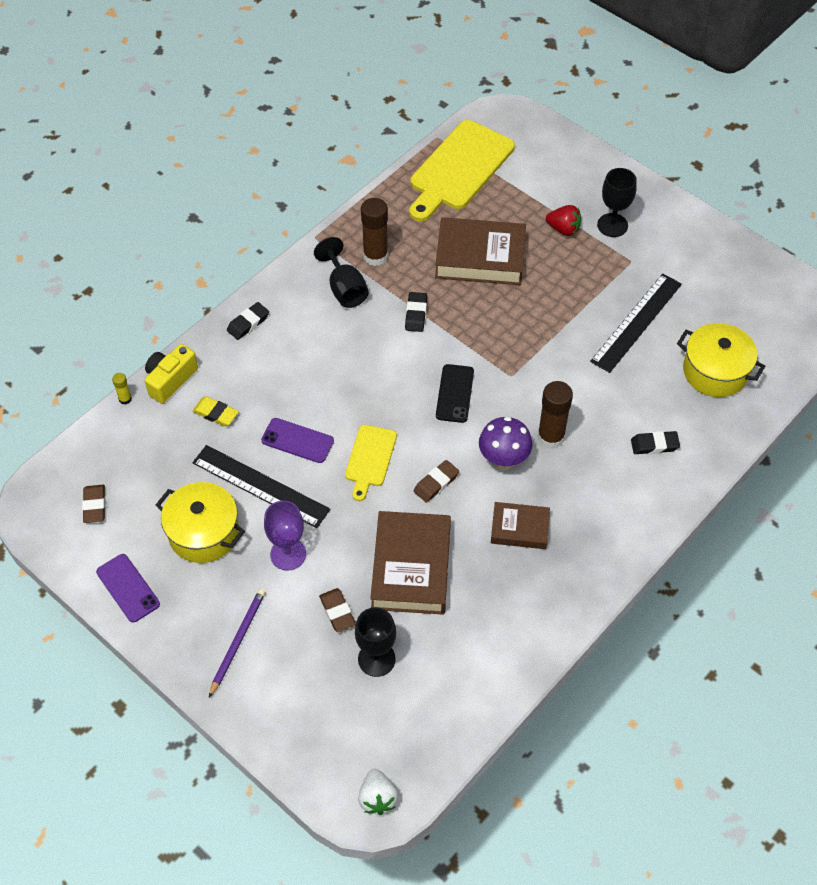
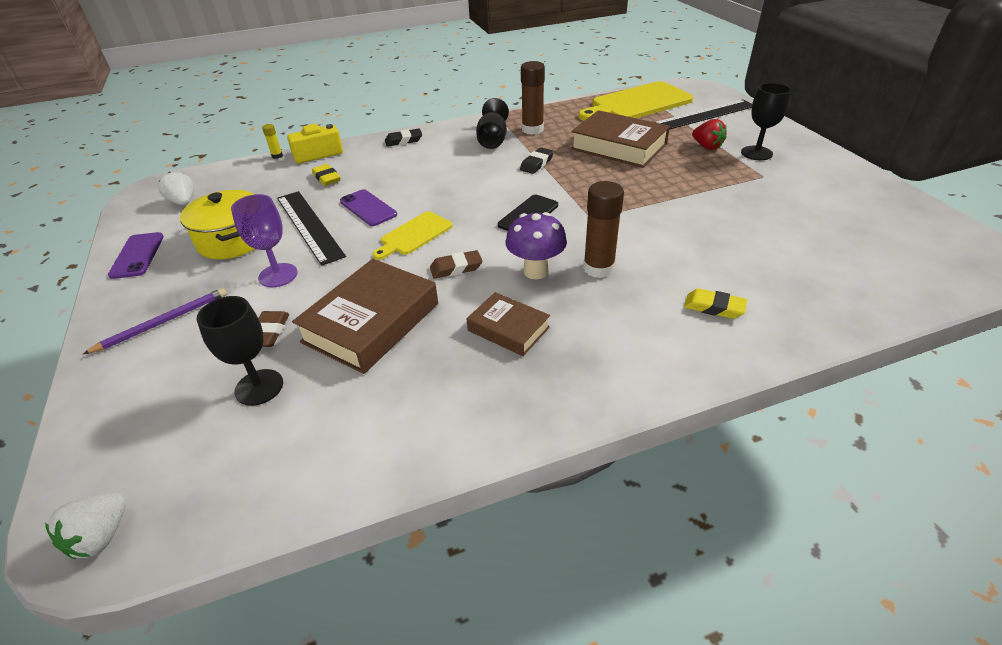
camera: 30 degrees right, 15 degrees down
brown eraser [82,485,106,523] -> white strawberry [158,172,194,205]
black ruler [590,274,682,373] -> black ruler moved to [655,99,752,130]
black eraser [631,431,680,454] -> yellow eraser [684,288,747,319]
yellow pot [677,323,765,397] -> none

